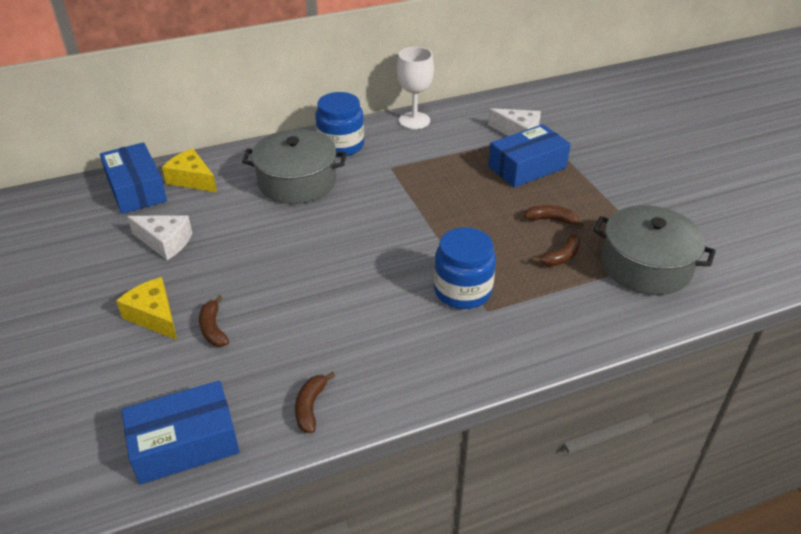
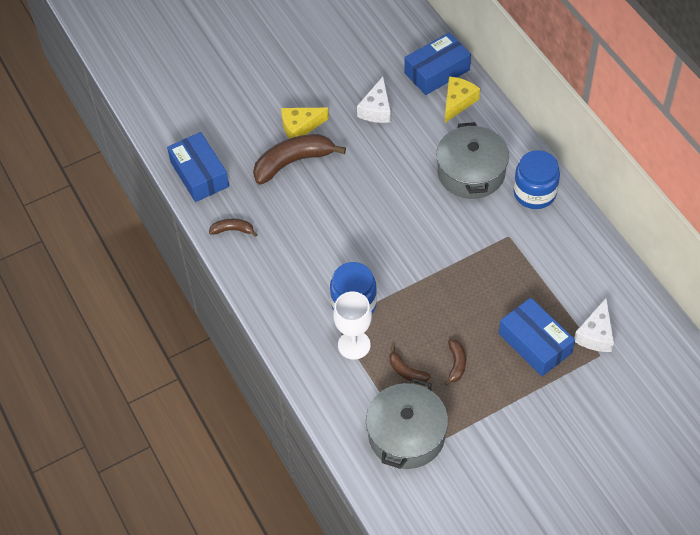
camera: 85 degrees right, 15 degrees up
yellow cheese [116,277,177,340] -> yellow cheese turned 150 degrees counterclockwise [281,108,329,139]
brown banana [199,295,229,347] -> brown banana [253,134,346,185], size x2.05
white goblet [397,47,434,129] -> white goblet moved to [333,292,372,360]

